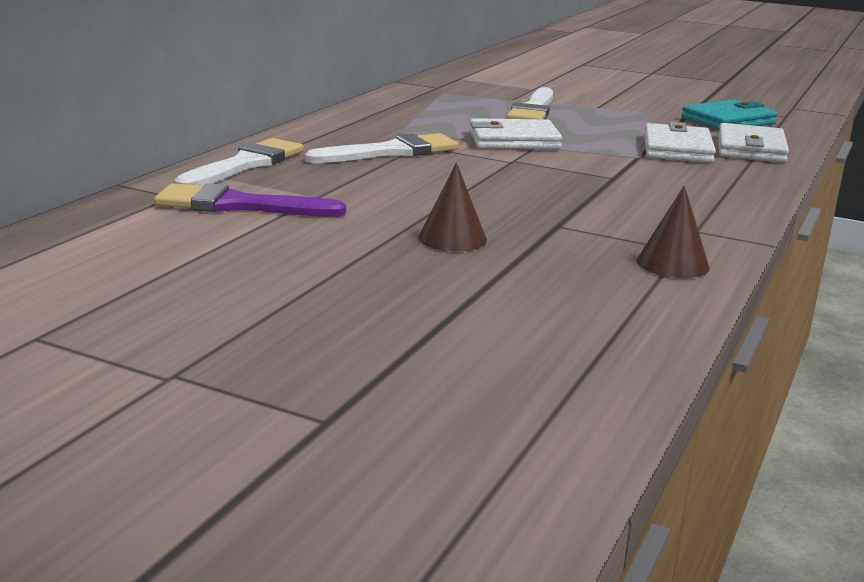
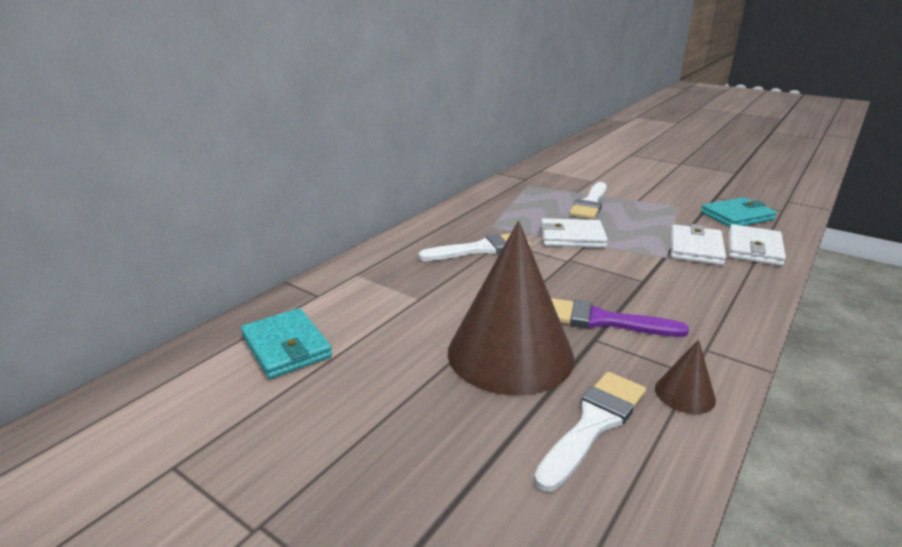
camera: 10 degrees right, 5 degrees up
purple brush [154,183,346,217] -> purple brush moved to [551,298,689,337]
white brush [174,138,304,186] -> white brush moved to [534,372,646,492]
brown cone [418,163,487,251] -> brown cone [448,221,574,395], size x2.40
none -> turquoise wallet [241,308,332,379]

